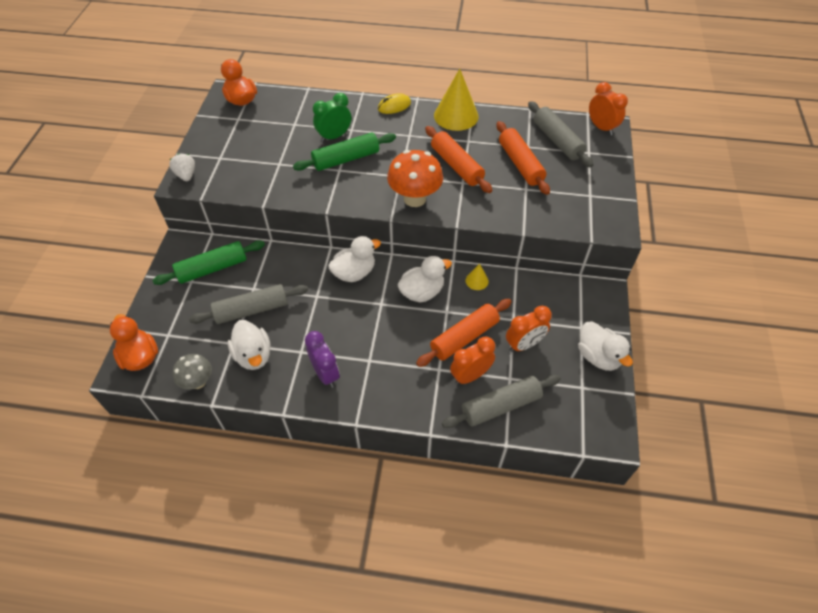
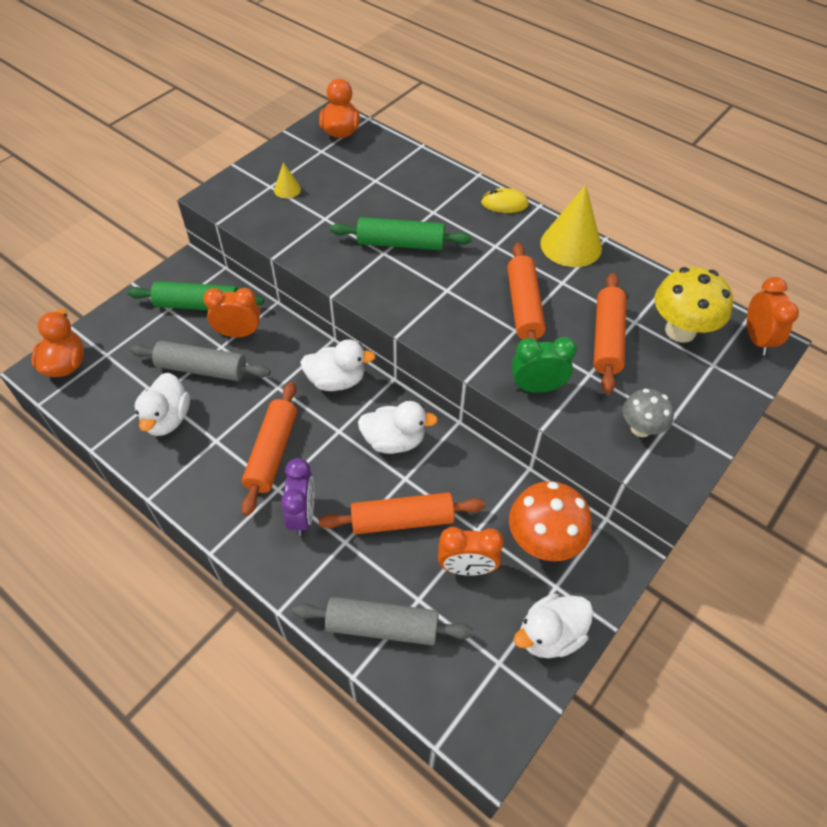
camera: 30 degrees right, 0 degrees up
white strawberry [169,153,195,181] -> none
grey mushroom [173,354,212,390] -> grey mushroom moved to [622,389,674,437]
purple clock [305,331,340,388] -> purple clock moved to [281,458,314,536]
green clock [313,93,351,142] -> green clock moved to [512,337,577,393]
orange mushroom [387,150,443,207] -> orange mushroom moved to [509,481,592,561]
orange clock [450,337,495,385] -> orange clock moved to [203,288,260,337]
yellow cone [466,264,489,290] -> yellow cone moved to [274,162,301,199]
grey rolling pin [528,101,593,168] -> yellow mushroom [654,267,733,343]
white duck [578,321,633,371] -> white duck turned 60 degrees clockwise [514,594,593,658]
none -> orange rolling pin [241,382,297,516]

